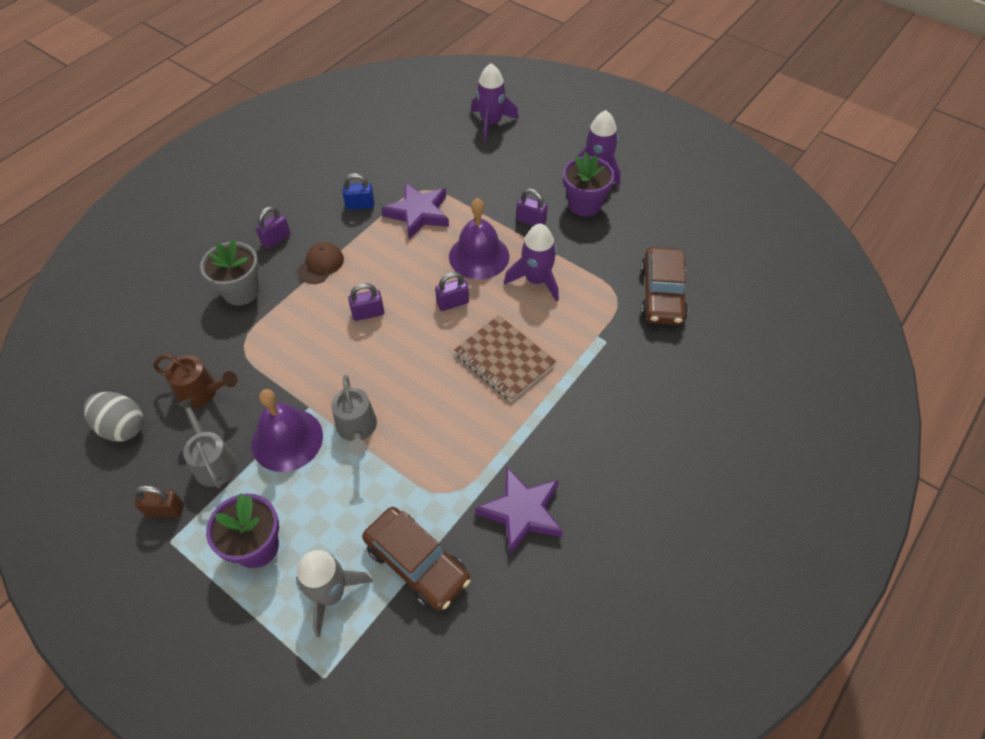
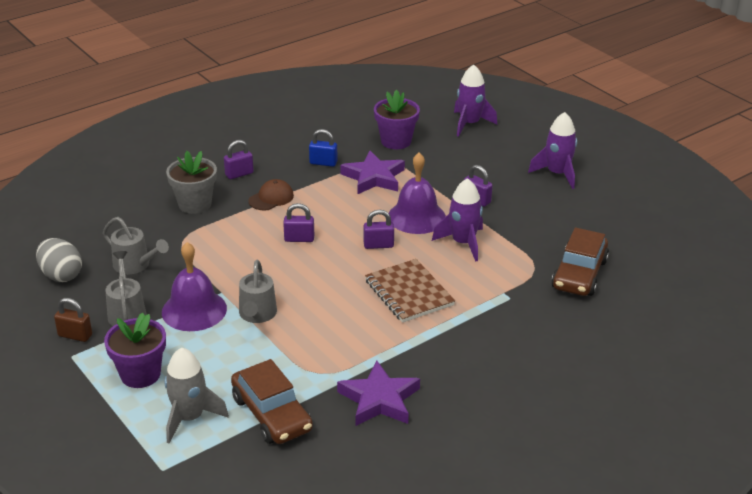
camera: 15 degrees right, 20 degrees down
brown watering can [153,354,238,408] -> grey watering can [103,217,169,274]
purple flower pot [563,152,615,217] -> purple flower pot moved to [374,90,420,149]

